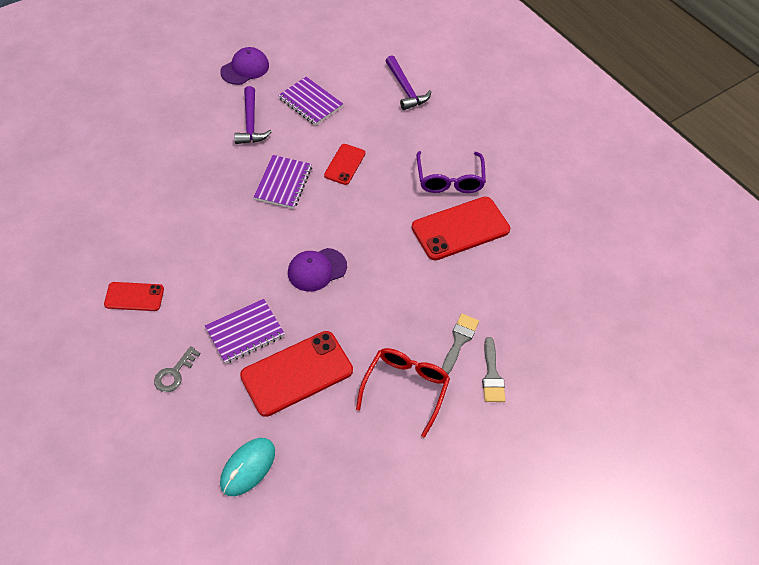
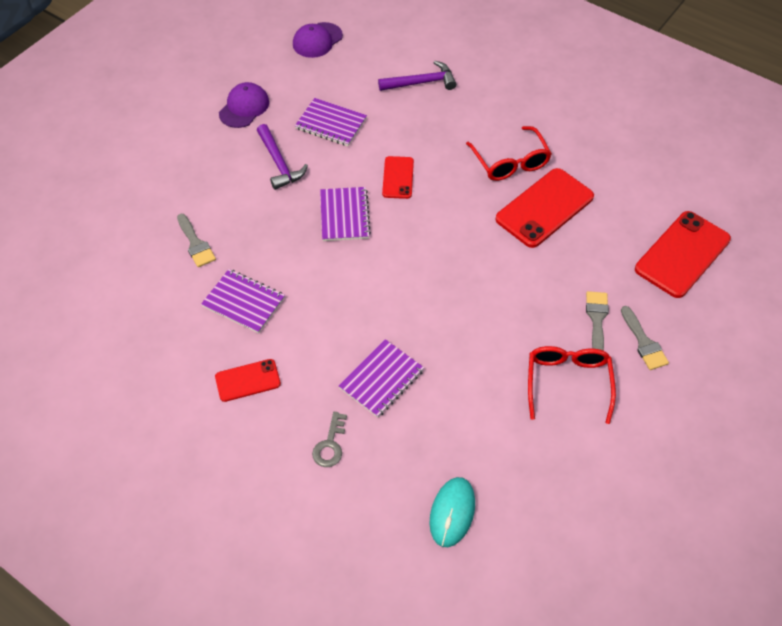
camera: 15 degrees left, 0 degrees up
red phone [240,331,353,417] -> red phone moved to [635,211,731,298]
purple cap [288,248,347,292] -> purple cap moved to [293,22,343,58]
purple hammer [386,55,431,110] -> purple hammer turned 60 degrees counterclockwise [378,61,457,91]
purple glasses [417,151,486,193] -> red glasses [466,126,552,181]
none -> grey brush [177,214,216,267]
none -> purple notebook [201,269,285,333]

